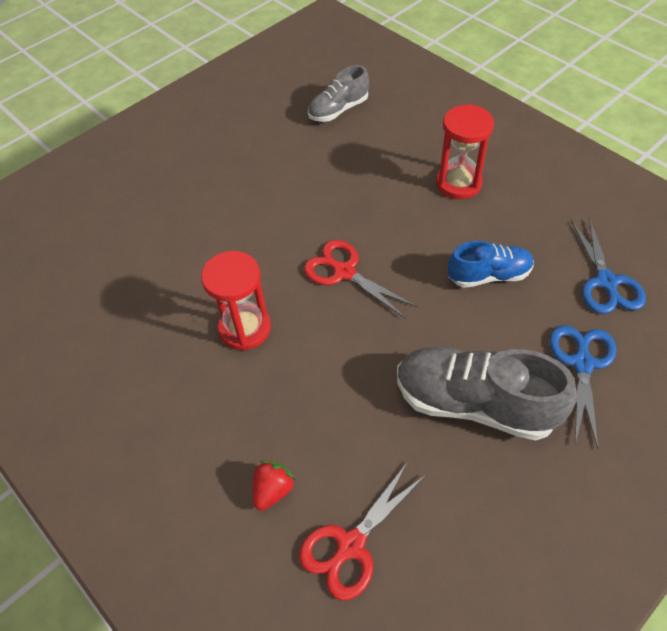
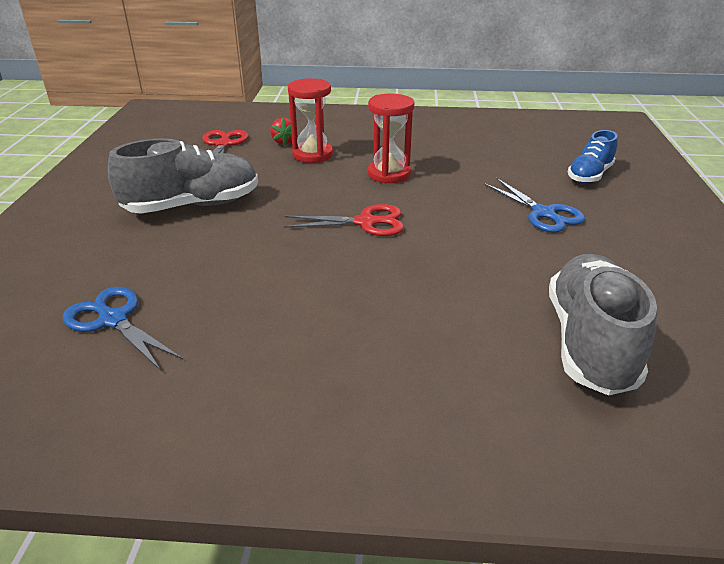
camera: 135 degrees right, 20 degrees down
grey shoe [308,65,369,122] -> grey shoe [549,254,657,396], size x1.69
red hourglass [436,104,494,199] -> red hourglass moved to [288,78,333,163]
blue shoe [448,241,534,288] -> blue shoe moved to [568,130,617,183]
blue scissors [549,325,617,449] -> blue scissors moved to [484,178,585,233]

